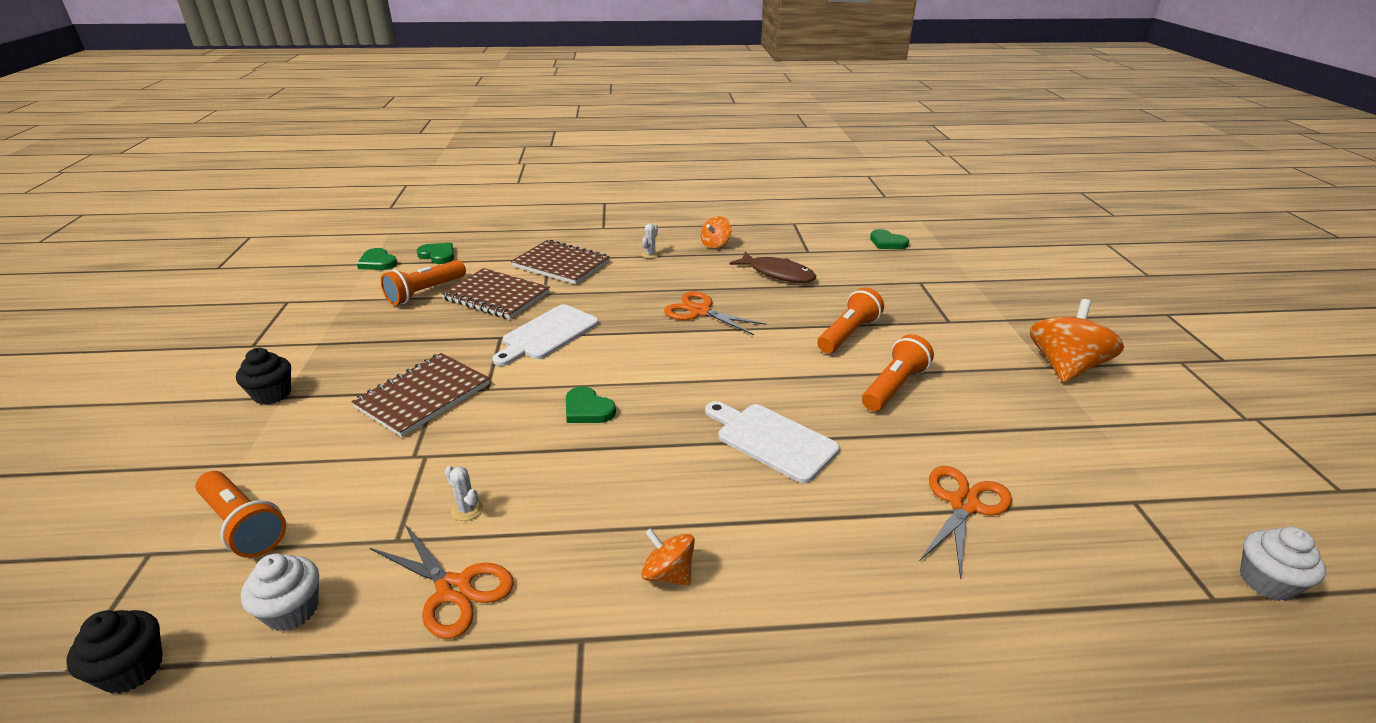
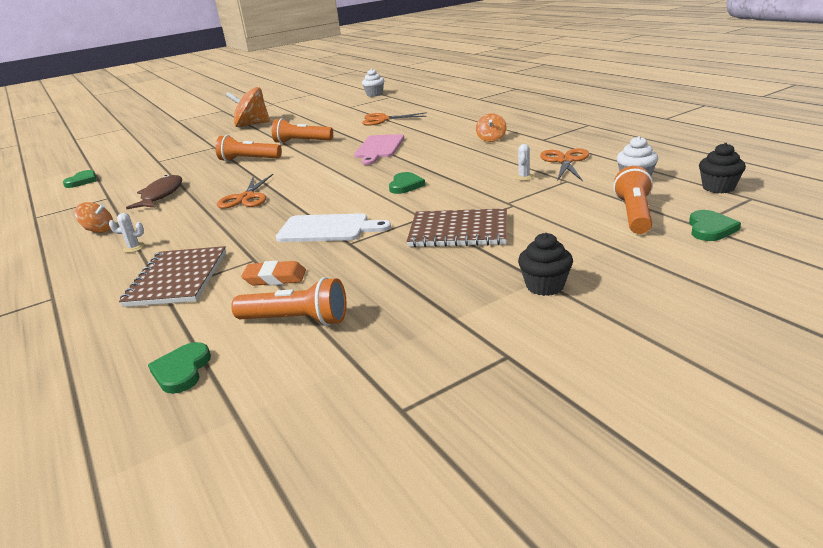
camera: 115 degrees left, 5 degrees down
green heart [357,248,397,270] -> green heart moved to [689,210,741,241]
brown notebook [441,268,550,319] -> orange eraser [241,261,306,286]
white cutting board [705,401,840,483] -> pink cutting board [354,134,404,165]

